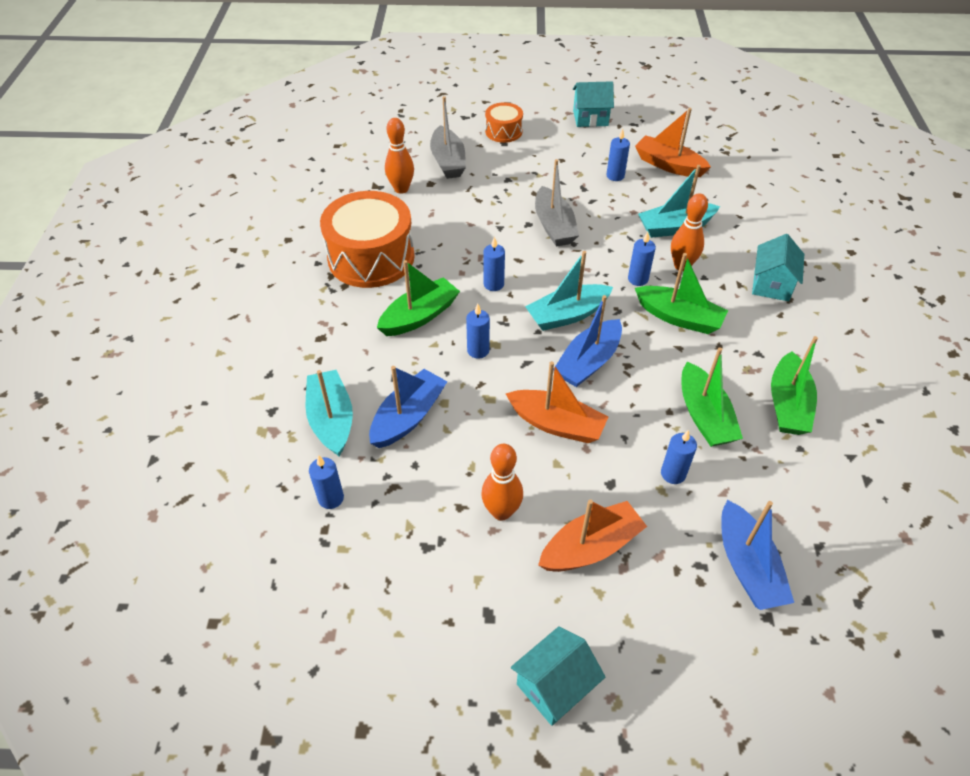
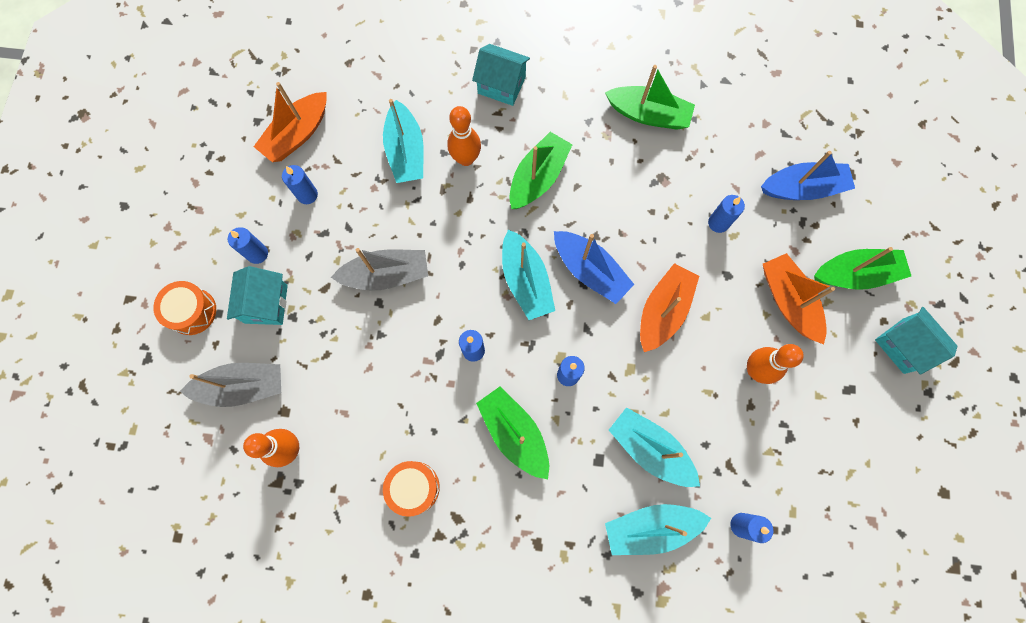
camera: 85 degrees left, 25 degrees up
orange drum [320,191,415,288] -> orange drum [383,461,440,517], size x0.51
blue boat [369,366,448,448] -> turquoise boat [609,407,700,487]
turquoise house [573,81,614,127] -> turquoise house moved to [227,266,288,325]
blue candle [628,232,656,286] -> blue candle moved to [228,227,268,264]
green boat [682,347,743,447] -> green boat moved to [814,247,911,289]

